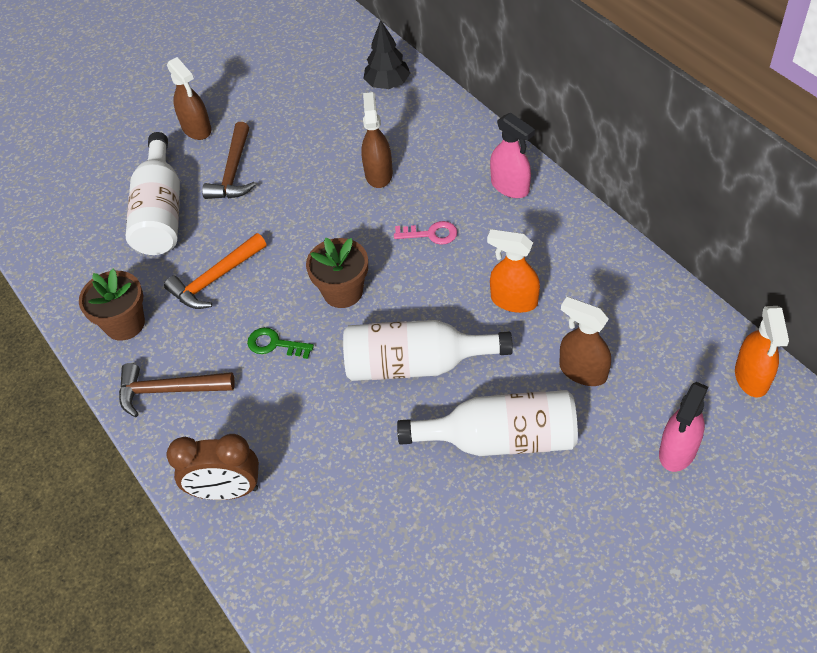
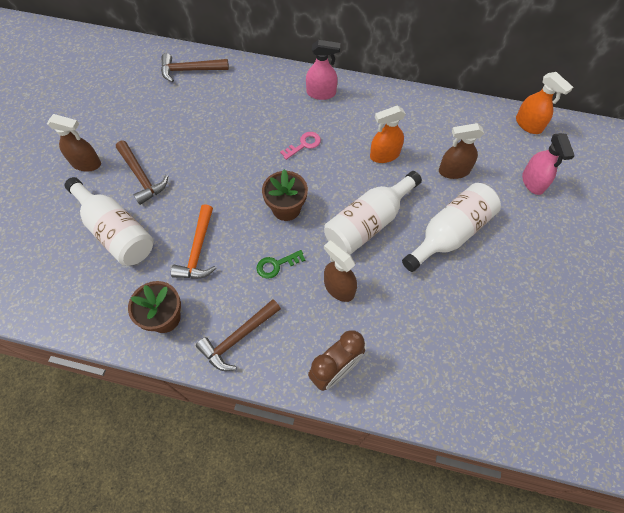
camera: 45 degrees left, 10 degrees up
brown spray bottle [361,92,393,188] -> brown spray bottle moved to [324,240,357,302]
black tree [363,20,410,89] -> brown hammer [161,53,229,83]

